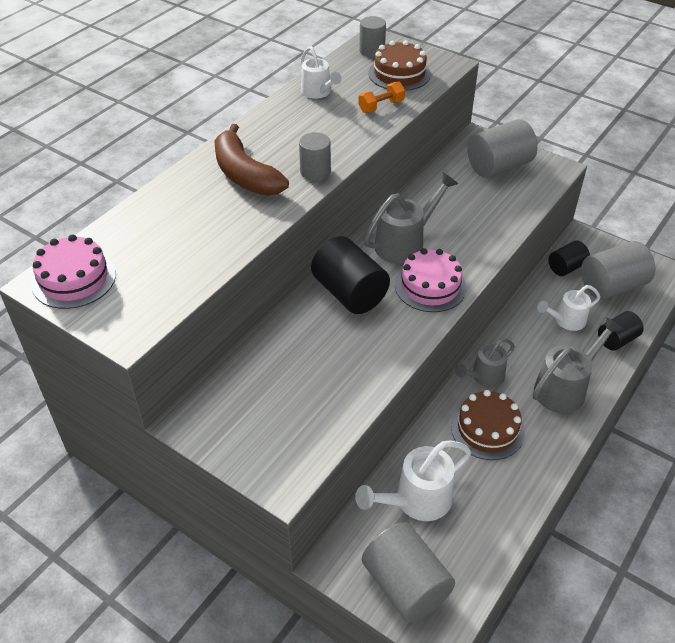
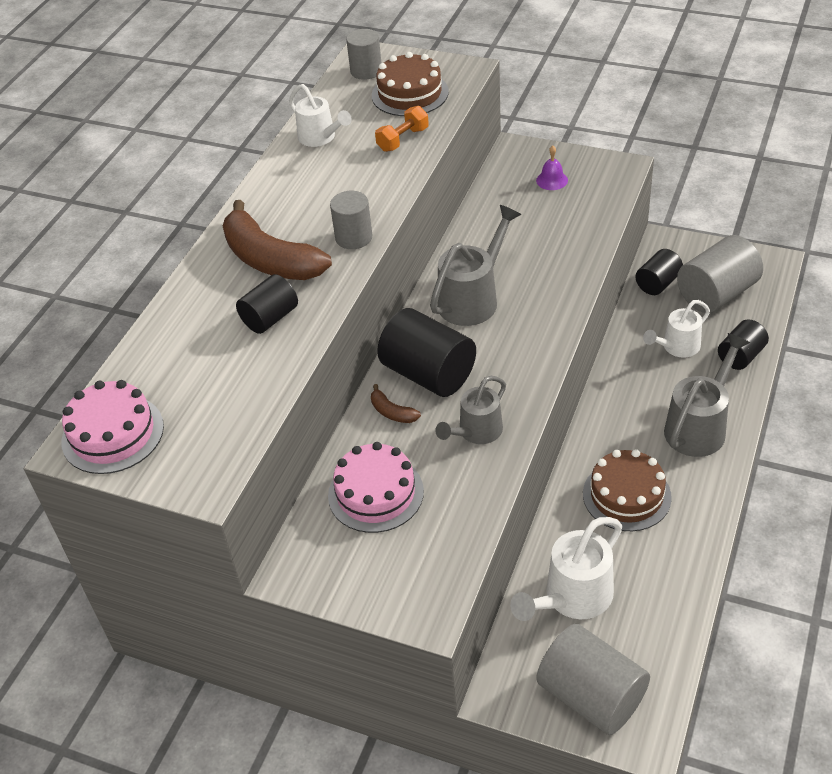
camera: 10 degrees left, 0 degrees up
pink cake [395,248,466,312] -> pink cake moved to [328,442,424,533]
grey watering can [455,338,515,387] -> grey watering can moved to [435,376,506,444]
grey cylinder [467,119,538,178] -> purple bell [536,146,568,190]
none -> black cylinder [236,274,298,334]
none -> brown banana [371,384,421,423]

